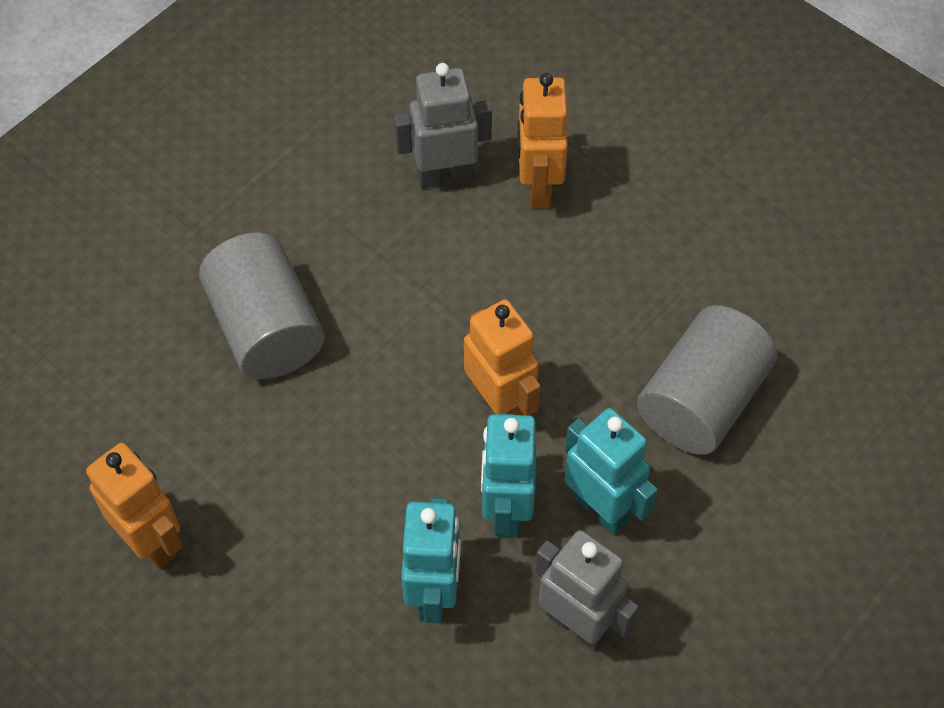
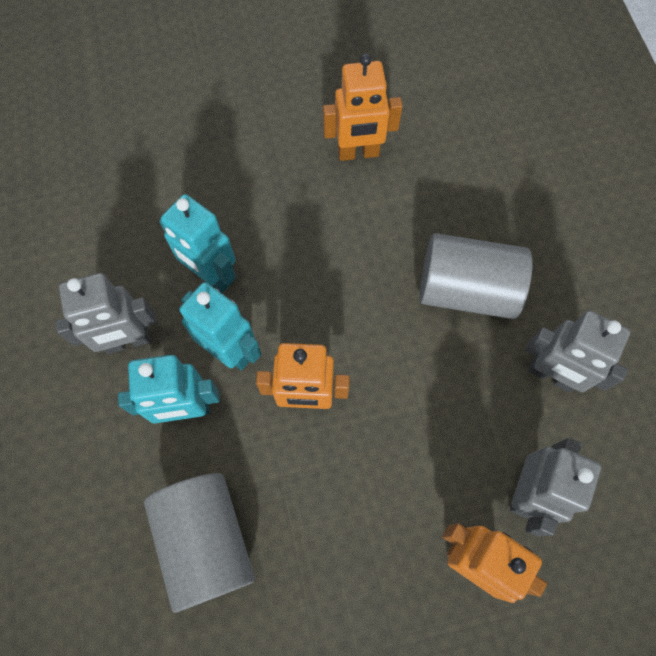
camera: 125 degrees right, 10 degrees up
none -> grey robot [525,310,630,392]

